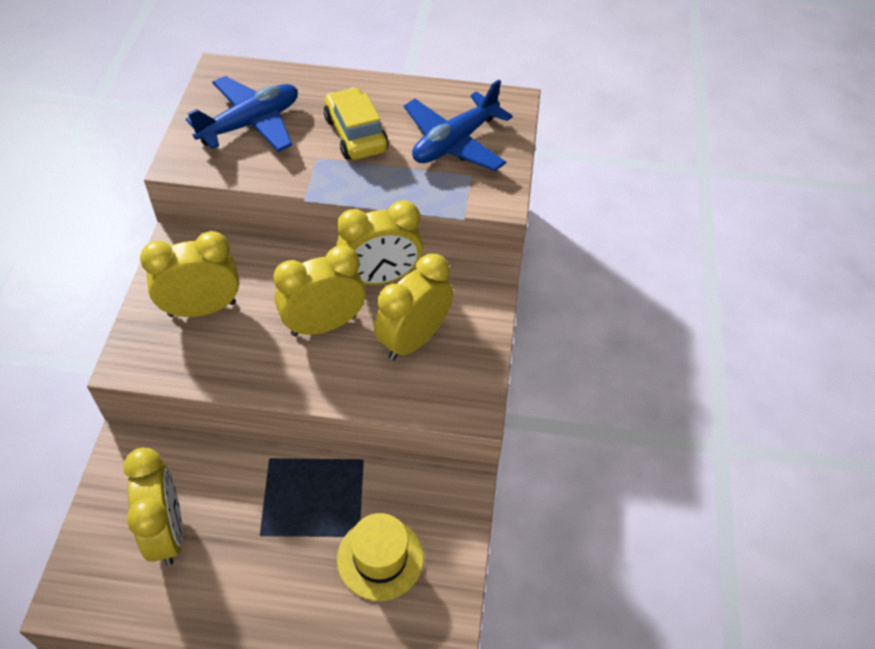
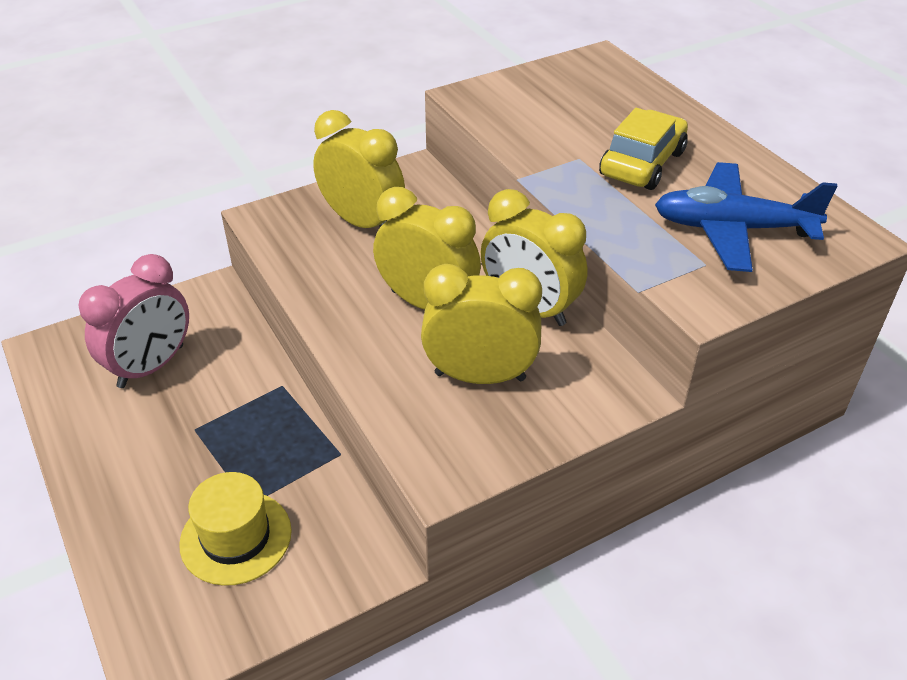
camera: 55 degrees right, 10 degrees down
yellow clock [123,448,183,566] -> pink clock [78,254,189,388]
blue plane [186,76,298,152] -> none

